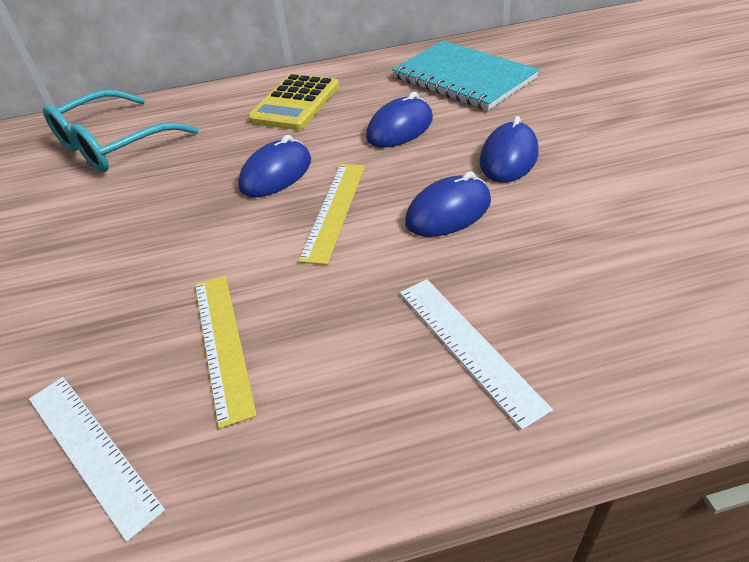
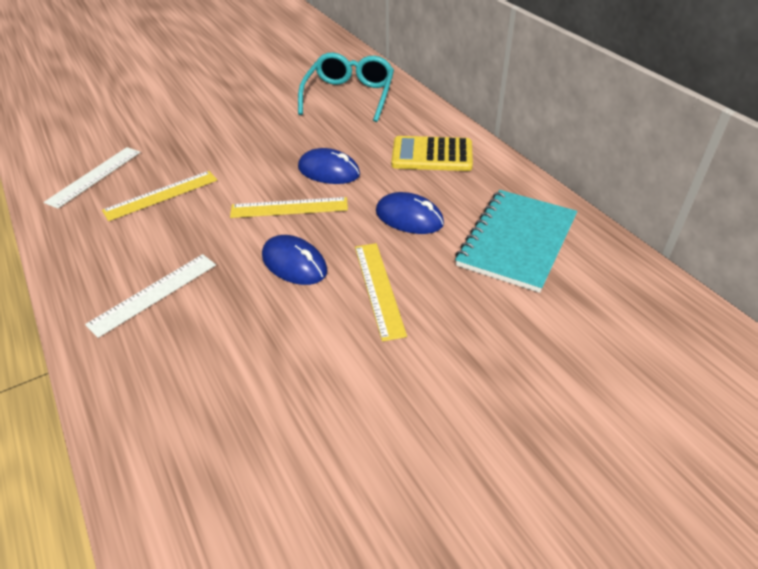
camera: 70 degrees right, 0 degrees up
turquoise glasses [43,90,199,172] -> turquoise glasses turned 75 degrees clockwise [298,53,394,122]
blue mouse [480,116,539,183] -> yellow ruler [355,243,407,342]

